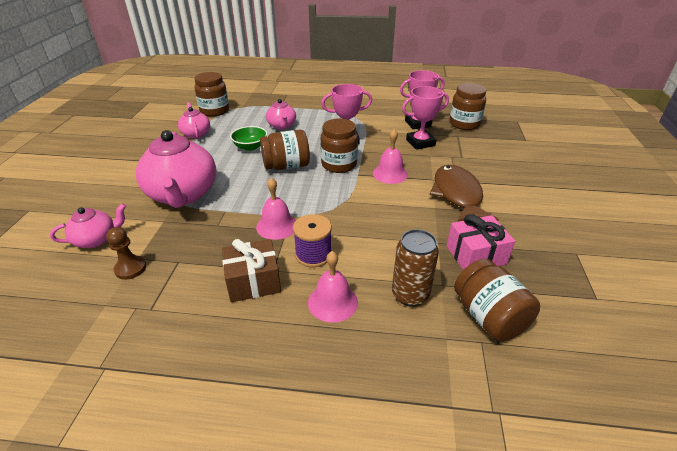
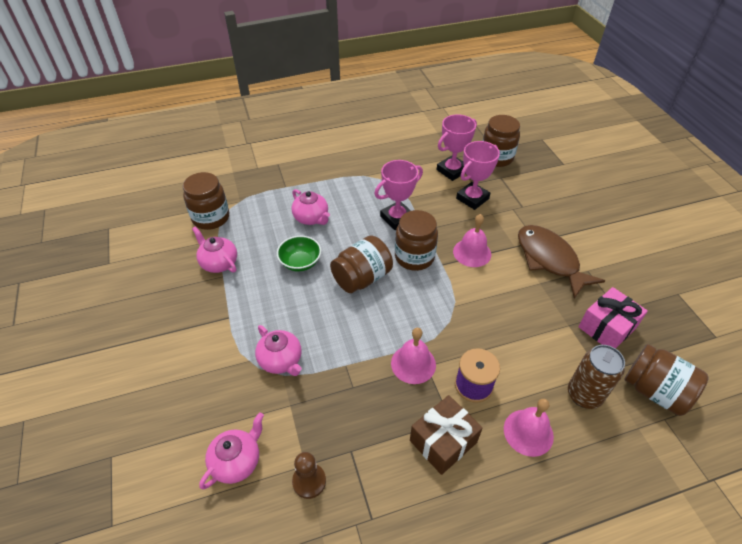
camera: 25 degrees left, 10 degrees up
pink teapot [136,130,216,208] -> pink teapot [255,325,302,376], size x0.51

